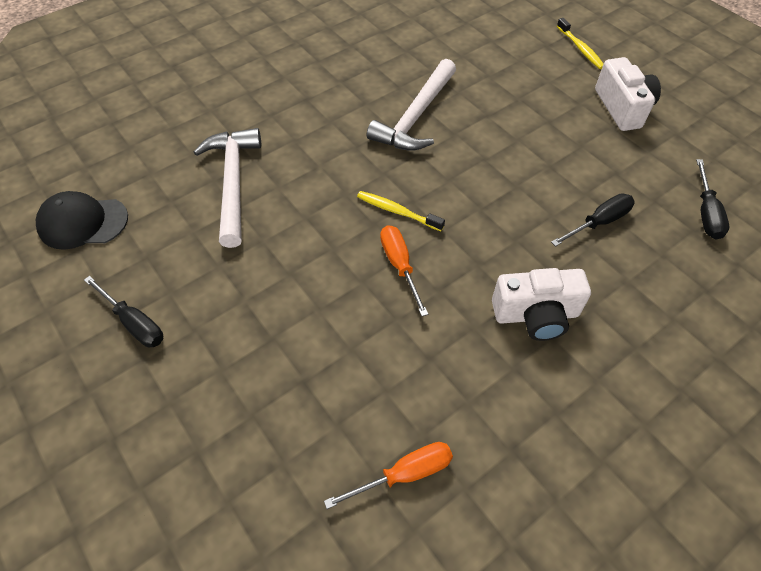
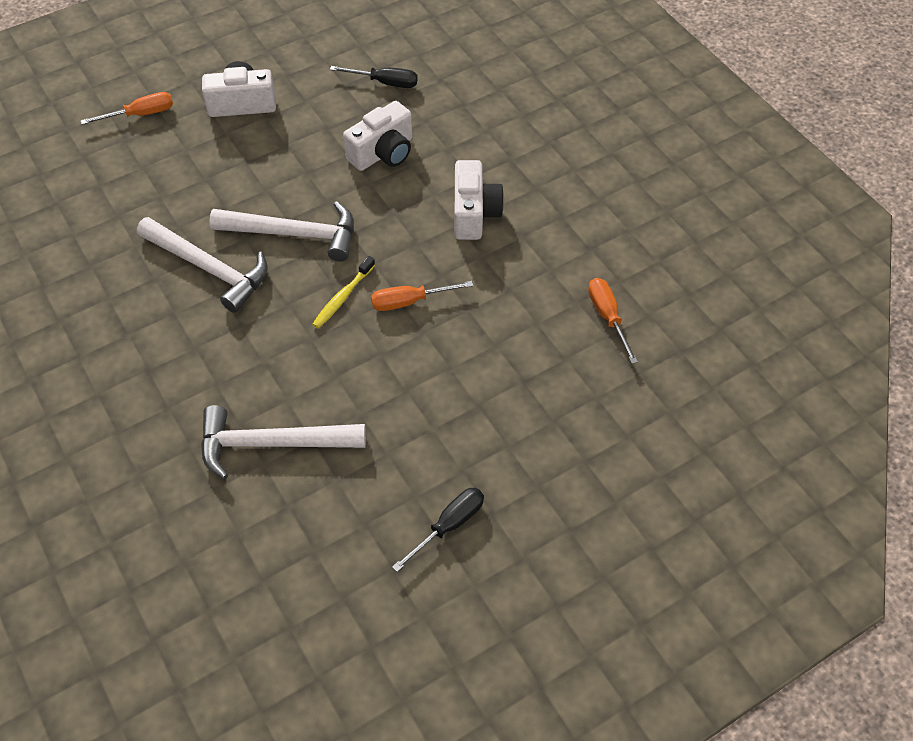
camera: 85 degrees left, 0 degrees up
black cap [36,191,128,250] -> none
black screwdriver [551,193,635,247] -> white camera [343,101,412,171]
yellow toothbrush [557,18,603,69] -> orange screwdriver [81,92,173,125]
none -> white hammer [209,201,354,262]

